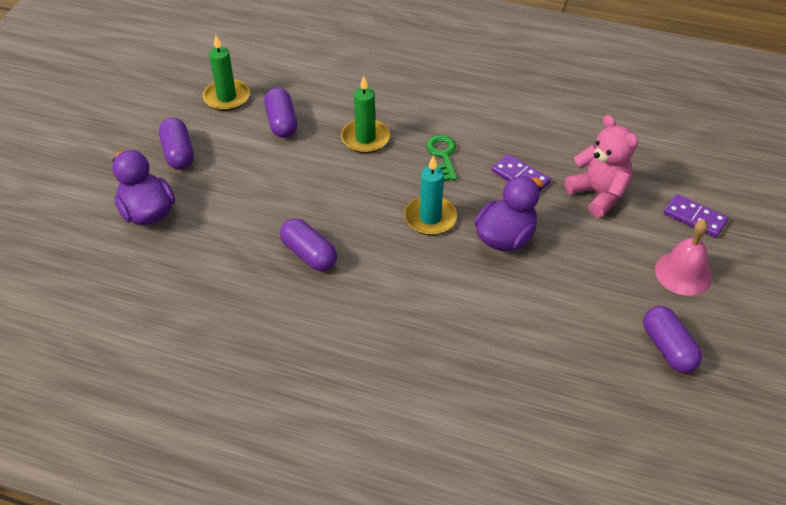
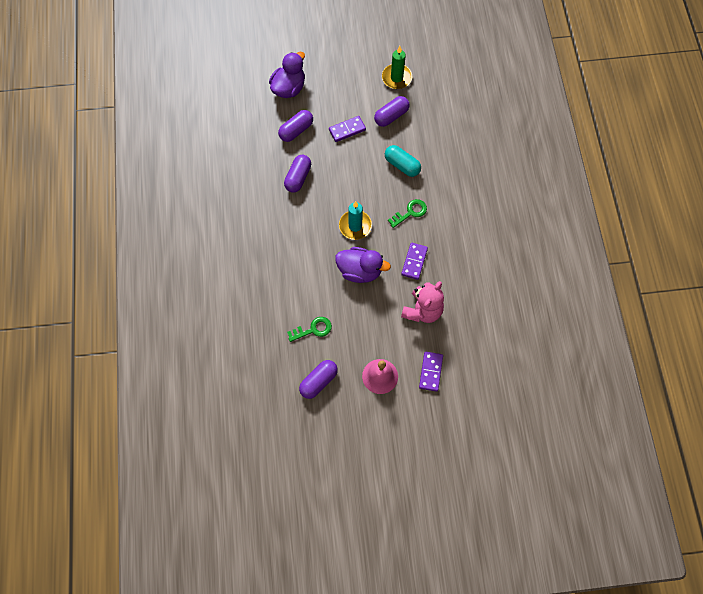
camera: 65 degrees right, 20 degrees up
purple capsule [159,118,194,170] -> purple capsule moved to [278,110,313,142]
green candle [341,76,390,153] -> turquoise capsule [385,145,421,177]
none -> green key [287,317,332,342]
none -> purple domino [329,116,366,142]

